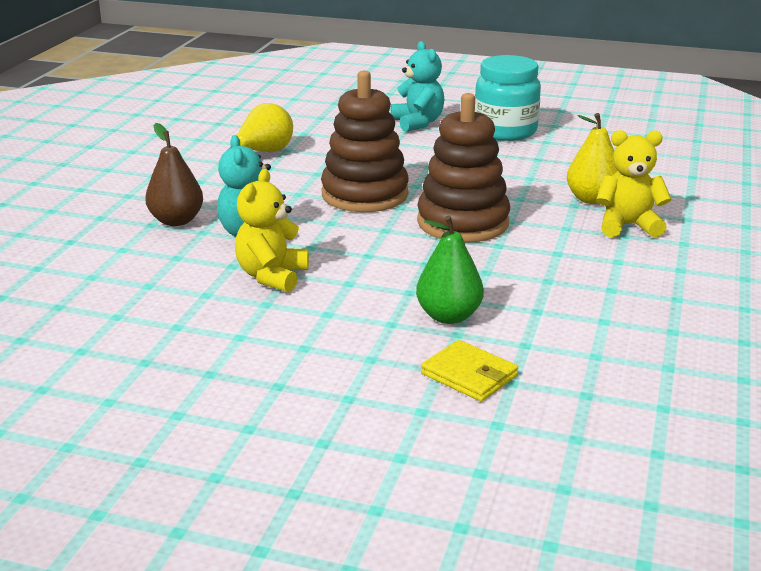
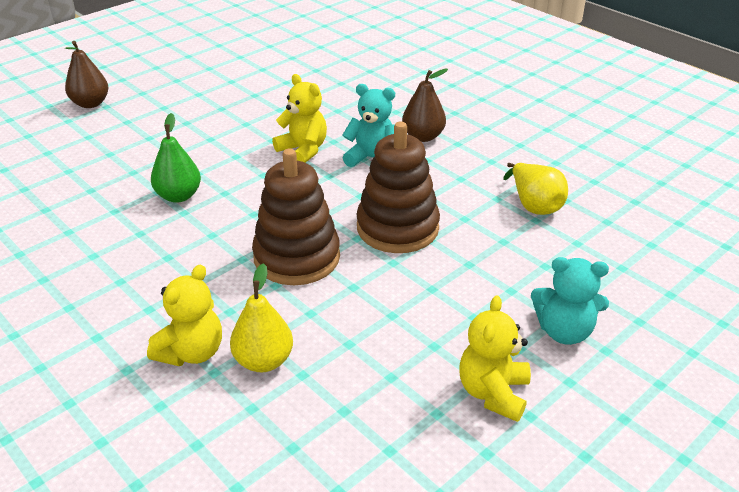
camera: 120 degrees right, 10 degrees up
yellow wallet [421,340,518,402] -> none
turquoise jar [475,55,541,141] -> yellow teddy bear [459,295,531,422]
none -> brown pear [65,41,108,108]

